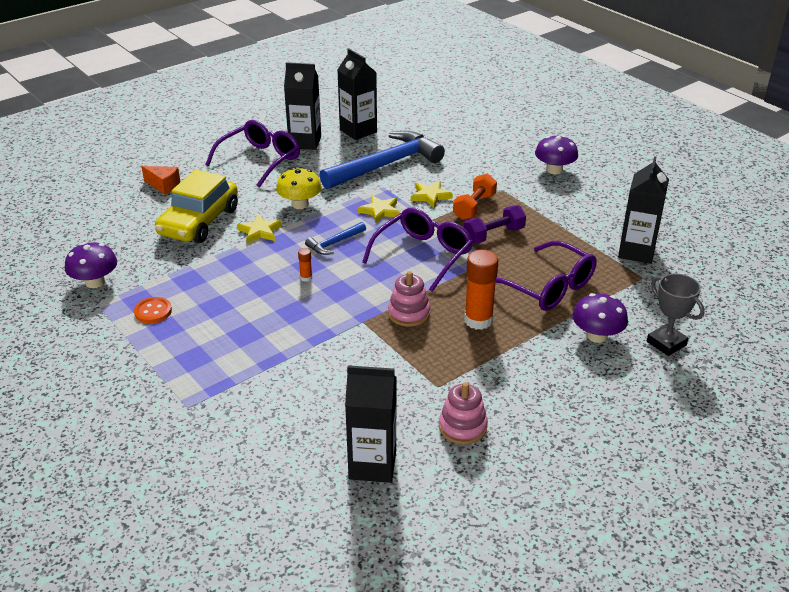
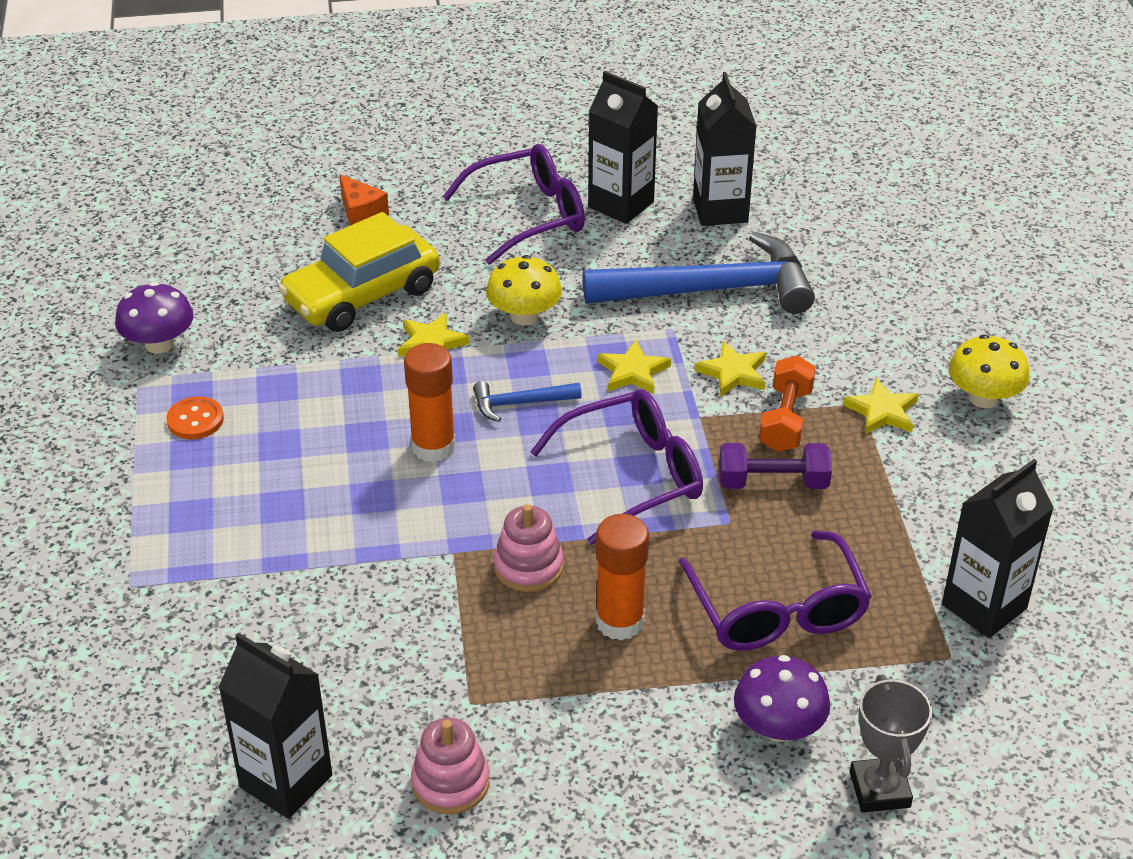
camera: 30 degrees right, 5 degrees up
orange glue stick [298,248,312,282] -> orange glue stick [404,343,456,463], size x2.24
orange dumbbell [453,173,497,220] -> orange dumbbell turned 45 degrees counterclockwise [759,355,816,452]
purple mushroom [535,135,578,174] -> yellow mushroom [949,335,1030,408]
none -> yellow star [843,378,919,435]

